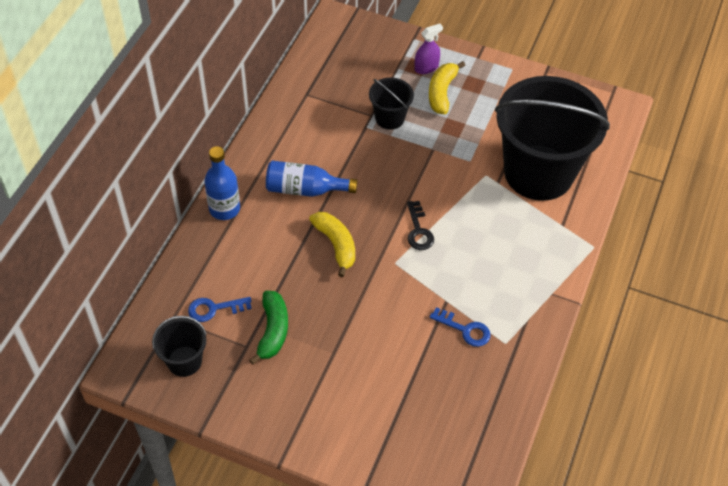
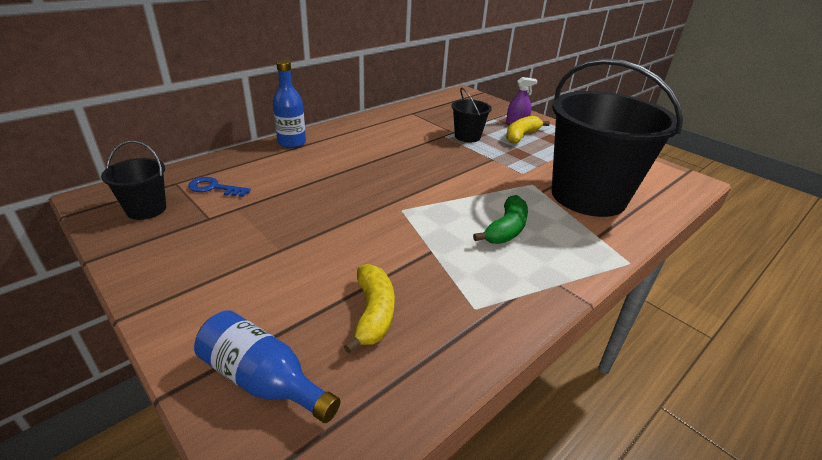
camera: 25 degrees right, 20 degrees down
green banana [249,291,288,365] -> green banana moved to [473,195,528,244]
blue bottle [266,161,358,197] -> blue bottle moved to [194,310,340,423]
yellow banana [309,212,355,277] -> yellow banana moved to [344,264,395,353]
black key [407,201,434,250] -> none
blue key [430,307,491,347] -> none

